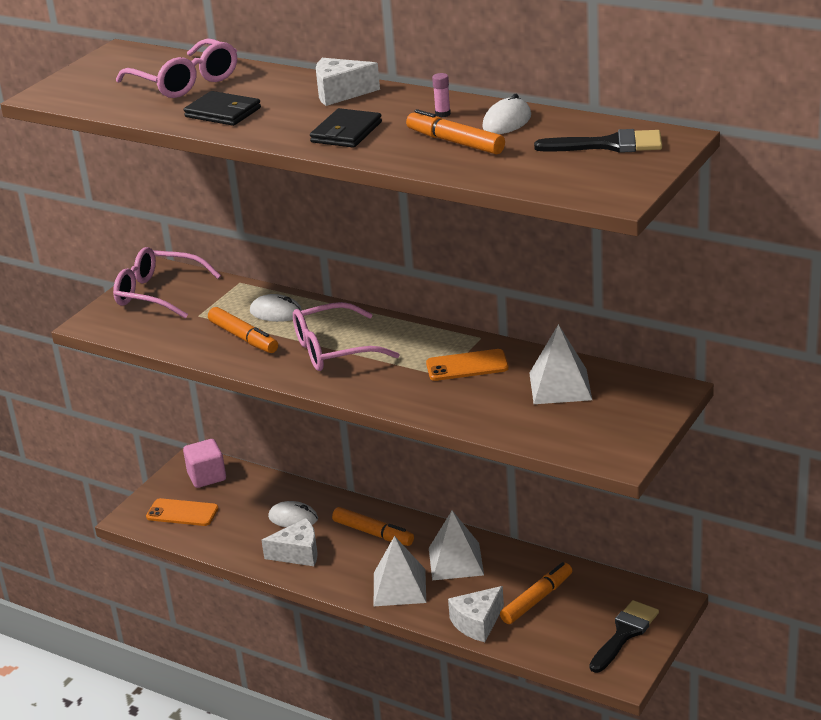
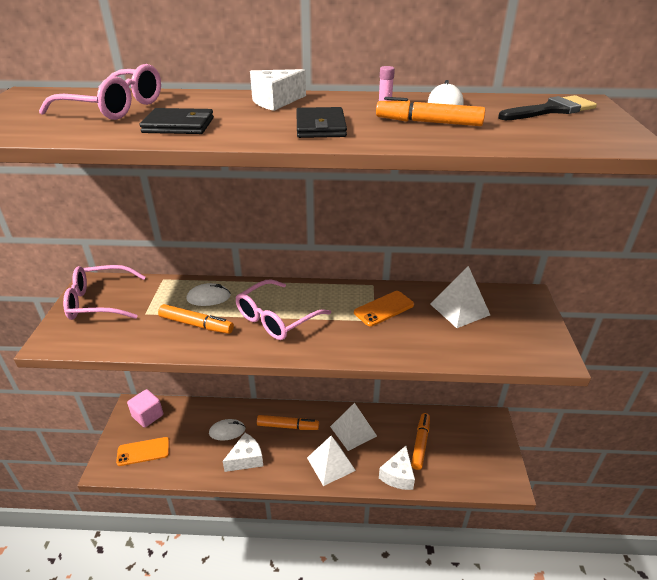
camera: 30 degrees left, 5 degrees up
black brush [590,600,659,673] -> none

